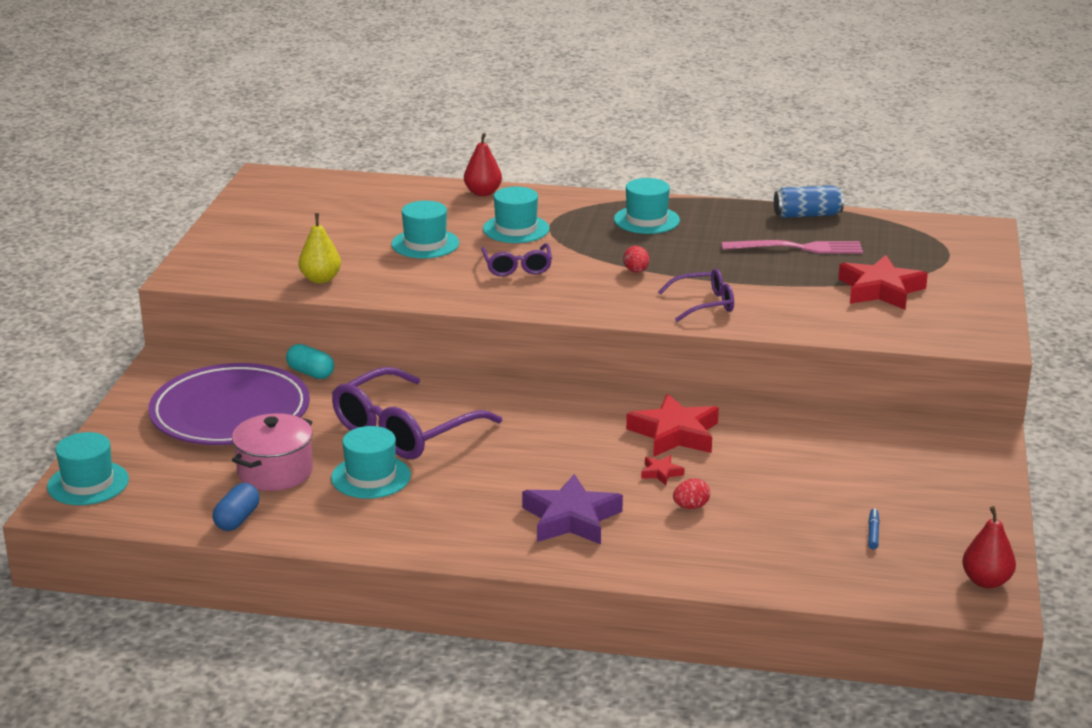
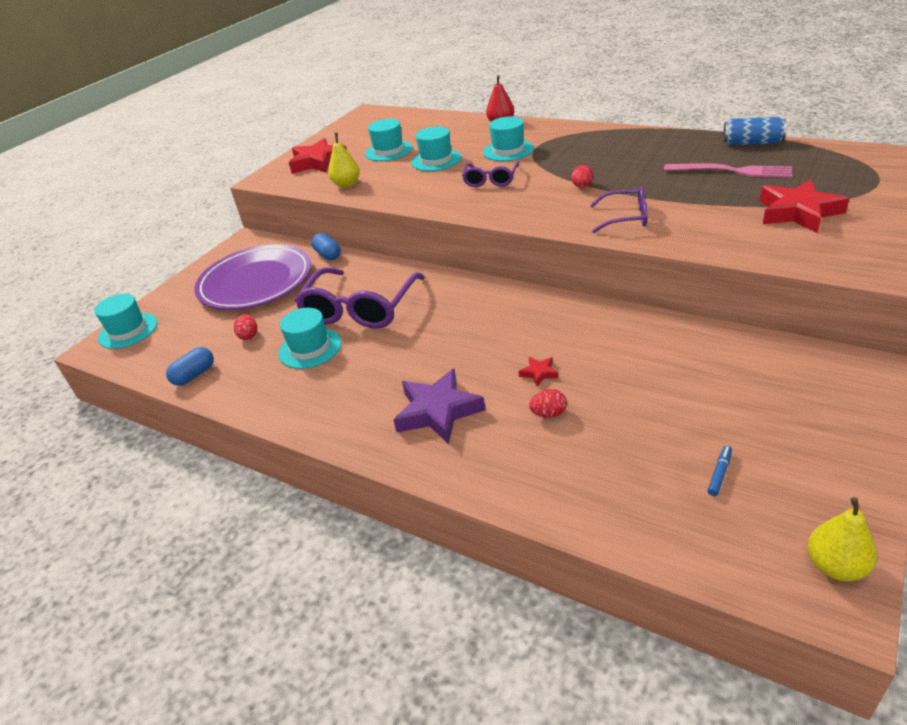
camera: 25 degrees right, 10 degrees up
pink pot [232,413,313,491] -> red egg [234,314,257,340]
turquoise capsule [286,344,334,379] -> blue capsule [311,233,341,261]
purple glasses [332,367,502,459] -> purple glasses turned 45 degrees counterclockwise [295,267,425,329]
turquoise hat [614,178,680,234] -> turquoise hat moved to [365,119,413,161]
red star [626,394,719,457] -> red star moved to [289,138,347,174]
red pear [962,506,1016,589] -> yellow pear [808,497,877,581]

